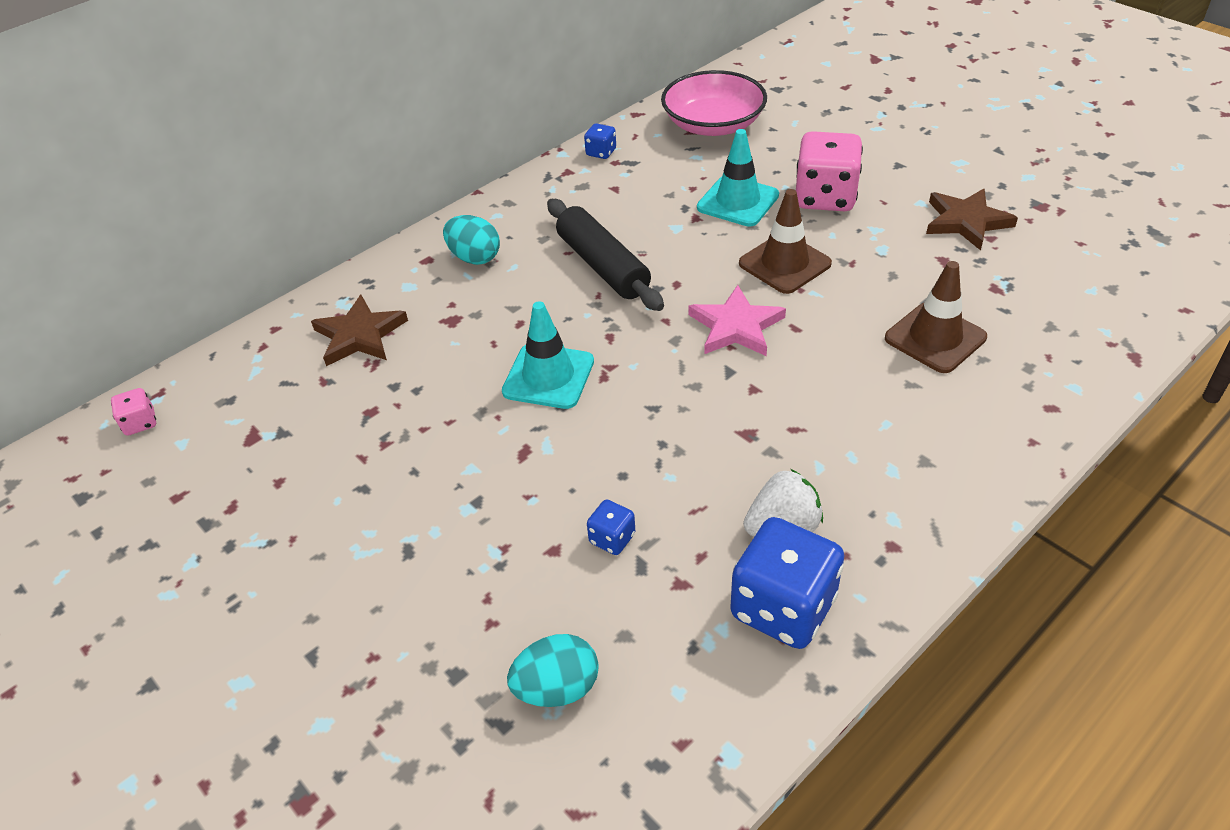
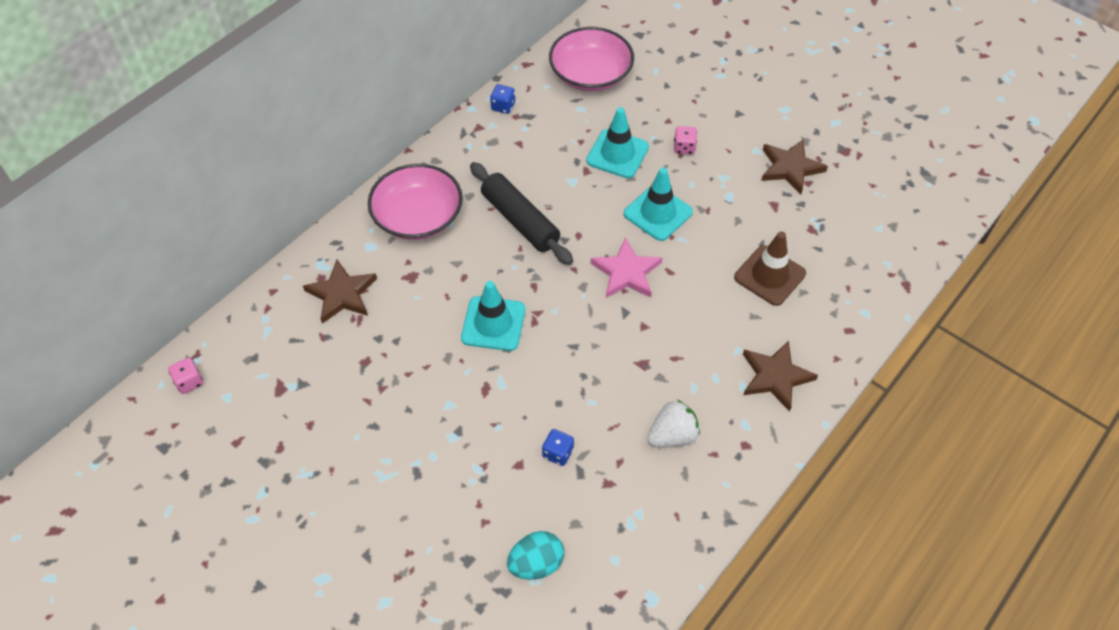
camera: 10 degrees left, 10 degrees up
turquoise egg [443,215,500,265] -> pink bowl [368,164,463,240]
blue dice [730,517,844,649] -> none
brown traffic cone [739,189,832,294] -> turquoise traffic cone [624,168,693,241]
pink dice [796,131,863,211] -> pink dice [674,126,697,155], size x0.46
none -> brown star [743,341,818,412]

